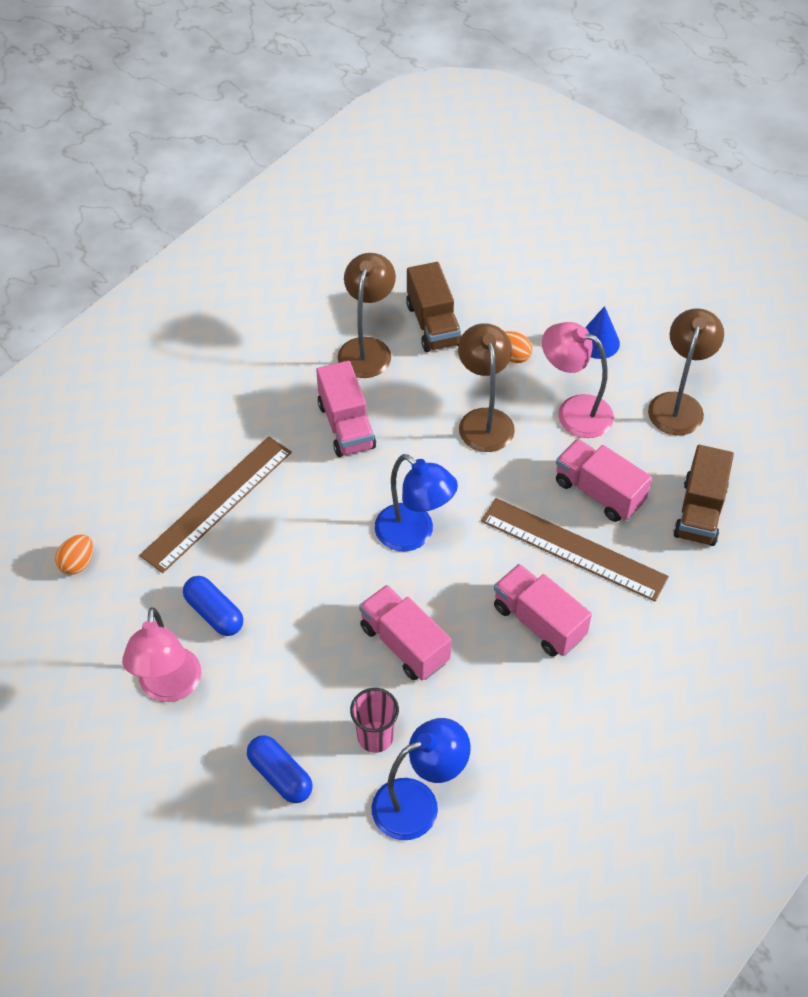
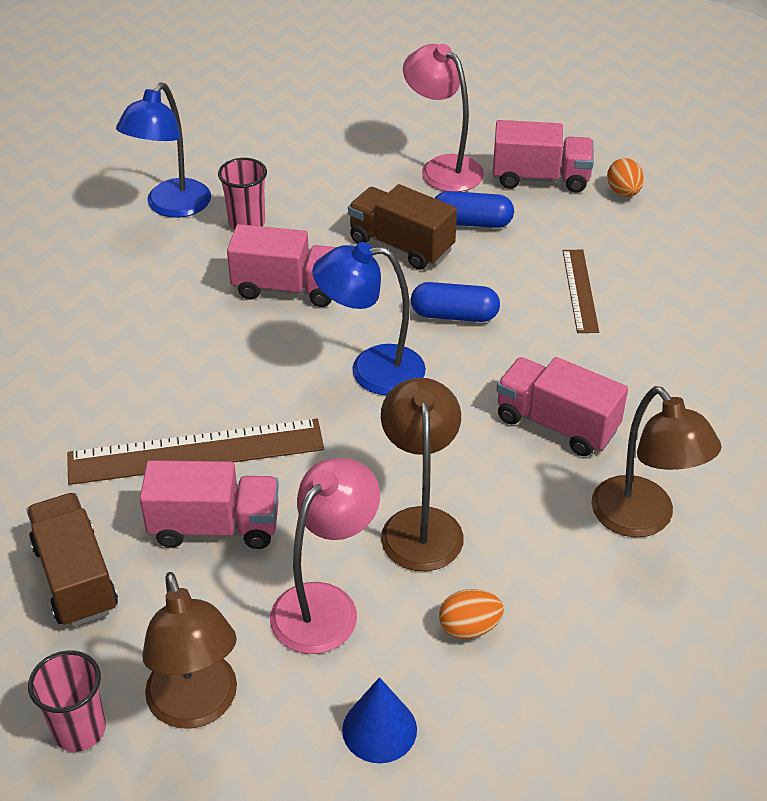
camera: 140 degrees right, 10 degrees down
brown ruler [139,436,292,573] -> brown ruler [563,250,599,333], size x0.57
blue capsule [247,735,313,803] -> blue capsule moved to [411,282,500,322]
brown truck [406,262,462,352] -> brown truck moved to [348,184,457,270]
brown lamp [458,323,515,452] -> brown lamp turned 135 degrees counterclockwise [381,378,464,571]
pink truck [494,564,592,657] -> pink truck moved to [493,120,594,193]
pink lamp [542,322,614,438] -> pink lamp turned 45 degrees counterclockwise [270,458,380,654]
none -> pink cup [28,650,106,752]

